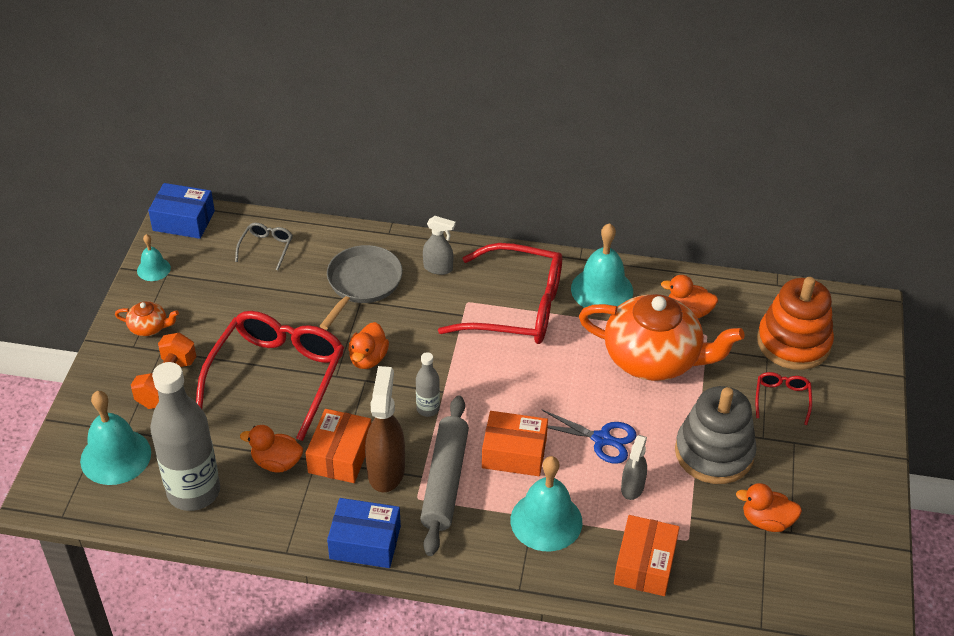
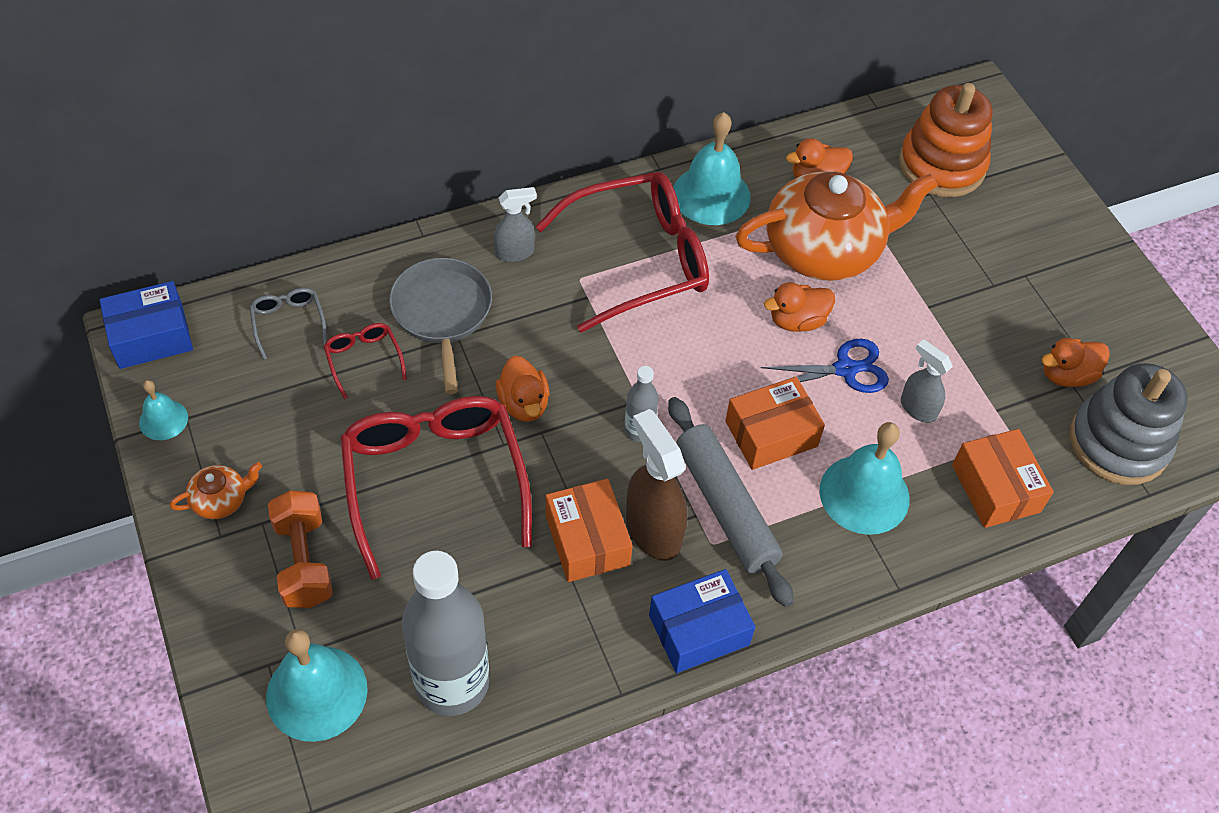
camera: 35 degrees left, 10 degrees up
orange duck [240,425,303,473] -> orange duck moved to [764,282,835,332]
grey spray bottle [621,435,647,500] -> grey spray bottle turned 150 degrees clockwise [901,339,953,423]
grey stacking toy [675,386,757,484] -> grey stacking toy moved to [1069,363,1188,485]
red glasses [756,372,812,425] -> red glasses moved to [324,323,407,399]

